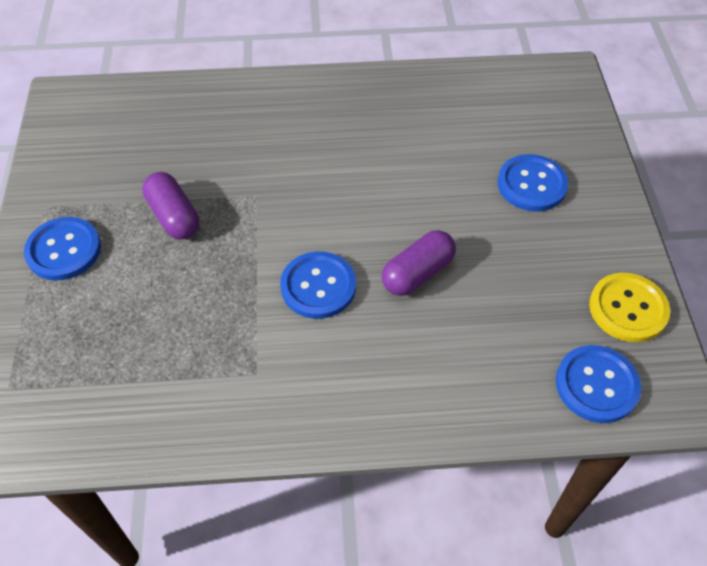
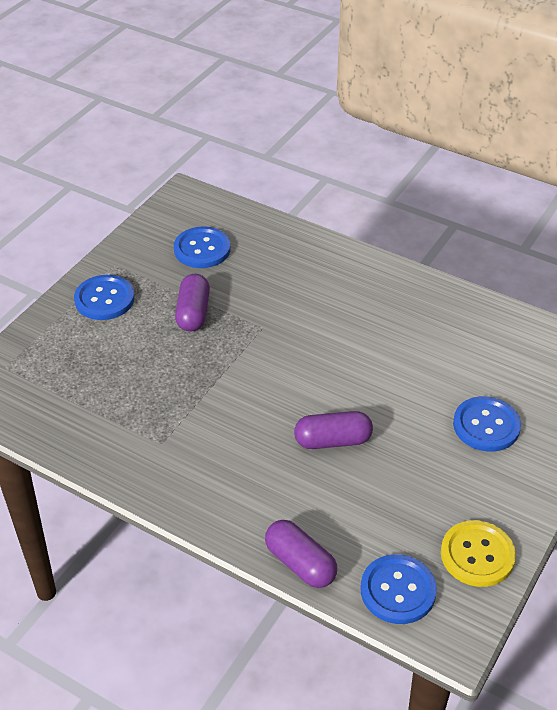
camera: 35 degrees right, 10 degrees down
blue button [280,251,356,319] -> blue button moved to [174,226,231,268]
none -> purple capsule [265,520,337,588]

